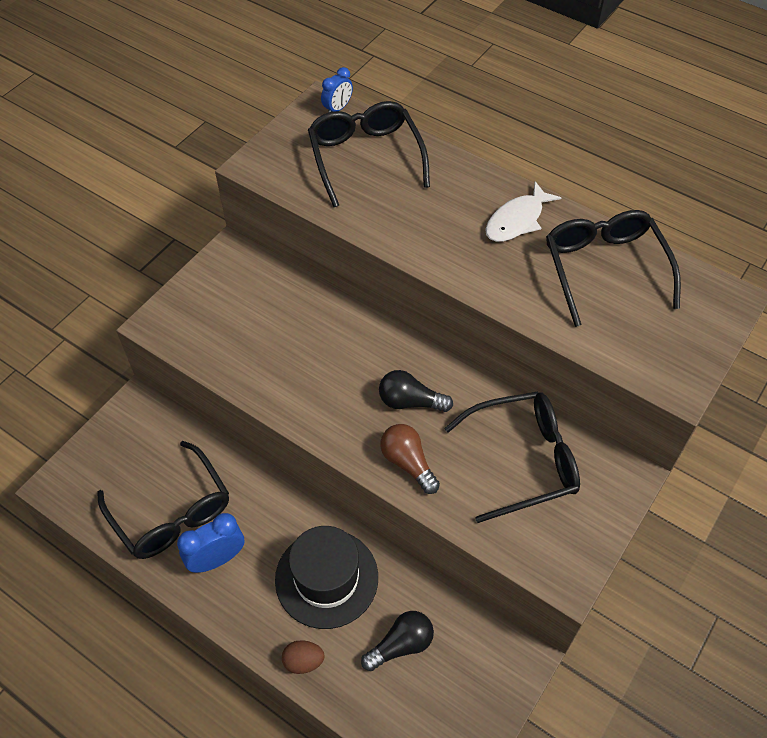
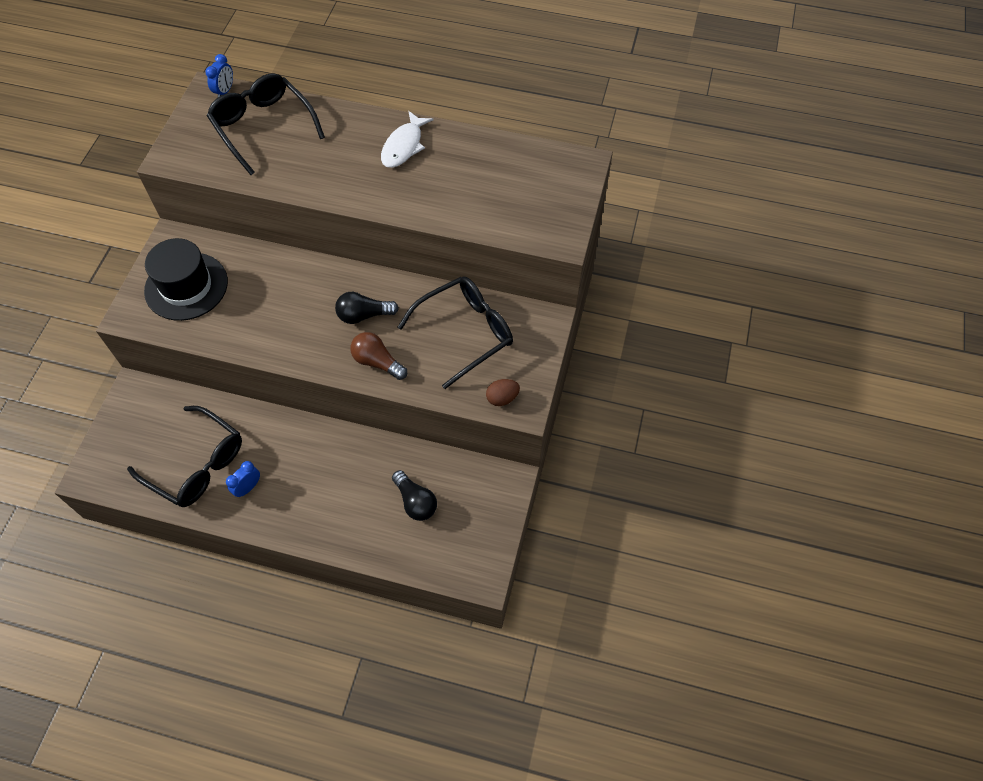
camera: 20 degrees left, 5 degrees up
blue clock [177,513,244,573] -> blue clock [226,461,260,497], size x0.65
black hat [275,526,378,629] -> black hat moved to [144,238,228,321]
brown egg [282,640,325,674] -> brown egg moved to [486,379,520,406]
black light bulb [361,611,434,671] -> black light bulb turned 105 degrees clockwise [392,470,437,521]
black glasses [546,210,681,327] -> none

